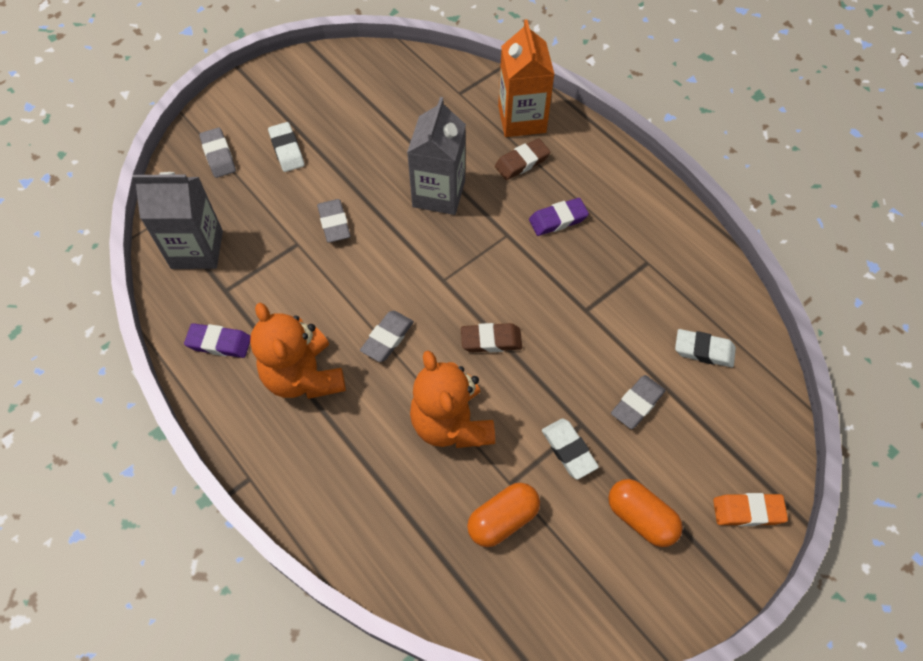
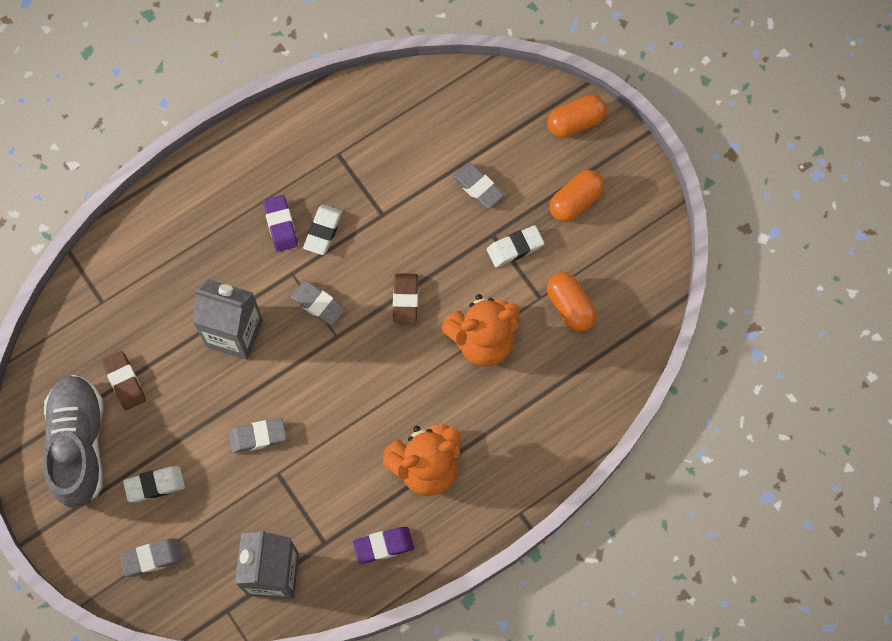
camera: 85 degrees left, 10 degrees up
purple eraser [184,323,251,358] -> purple eraser turned 60 degrees clockwise [353,527,414,563]
grey eraser [360,311,414,362] -> grey eraser moved to [290,281,345,325]
brown eraser [495,138,550,180] -> brown eraser moved to [102,351,146,410]
orange carton [498,19,555,137] -> none
white eraser [675,329,736,368] -> white eraser moved to [303,205,342,255]
orange eraser [713,493,788,526] -> orange capsule [547,95,607,138]
none -> grey shoe [43,375,103,508]

